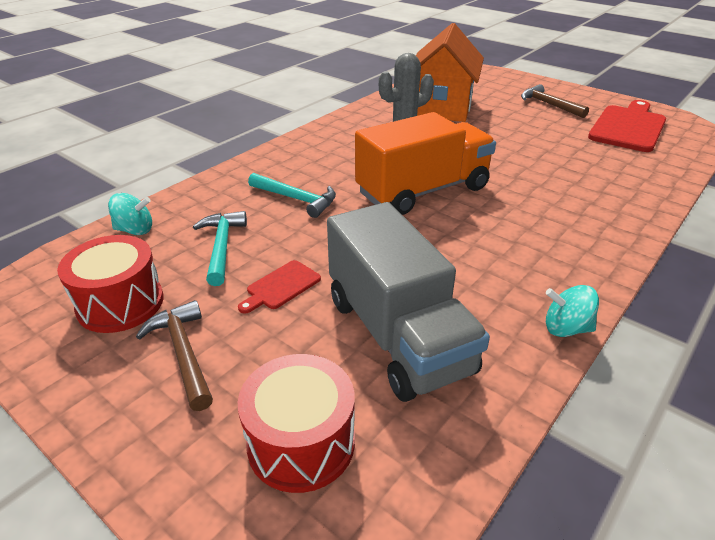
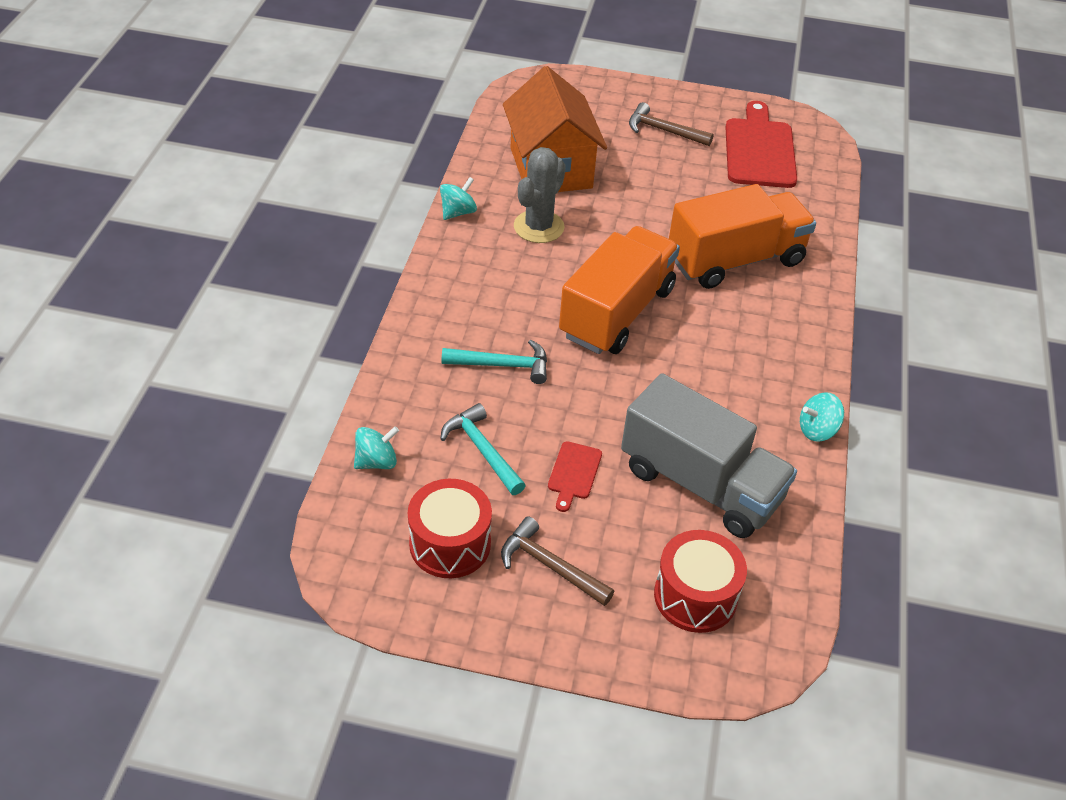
camera: 30 degrees left, 10 degrees up
none -> turquoise spinning top [440,177,477,220]
none -> orange truck [669,184,816,289]

